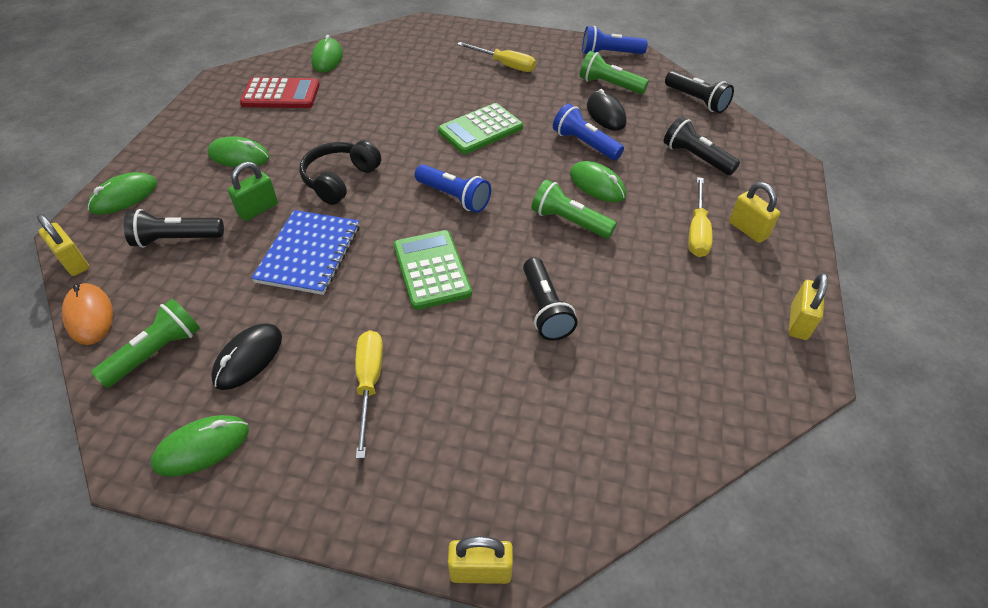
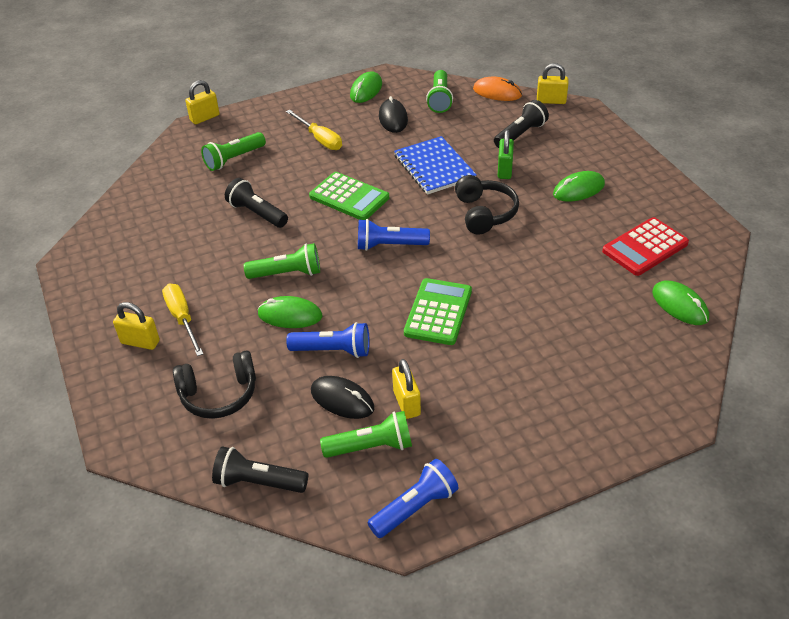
camera: 145 degrees right, 5 degrees down
green mouse [88,172,157,215] -> none
yellow screwdriver [457,42,536,72] -> none
black flashlight [664,116,740,175] -> black headphones [173,350,256,419]
yellow padlock [789,273,828,340] -> yellow padlock moved to [392,359,421,419]
none -> green flashlight [201,132,266,171]

